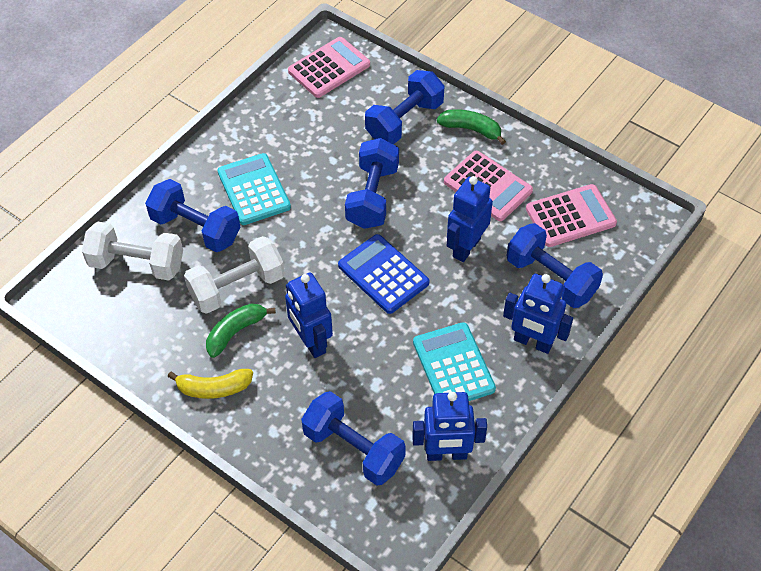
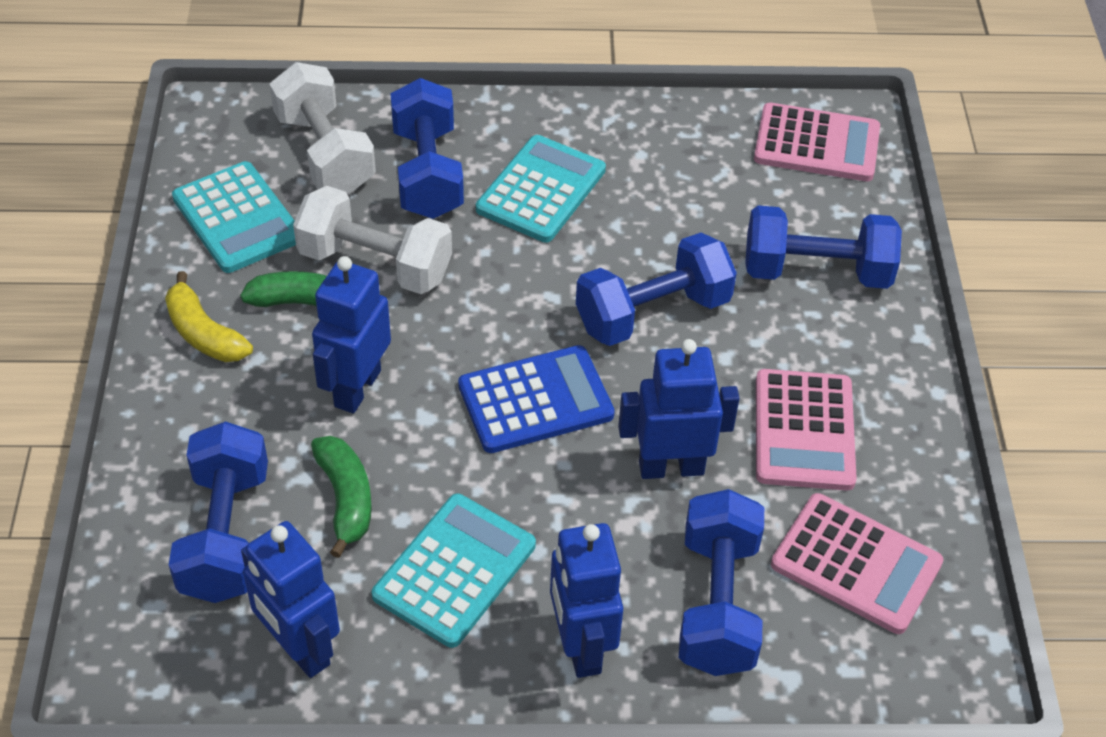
camera: 50 degrees right, 5 degrees down
blue calculator [338,234,429,314] -> blue calculator turned 60 degrees clockwise [458,345,615,453]
green banana [437,109,506,145] -> green banana moved to [311,436,372,558]
none -> turquoise calculator [172,161,296,273]

